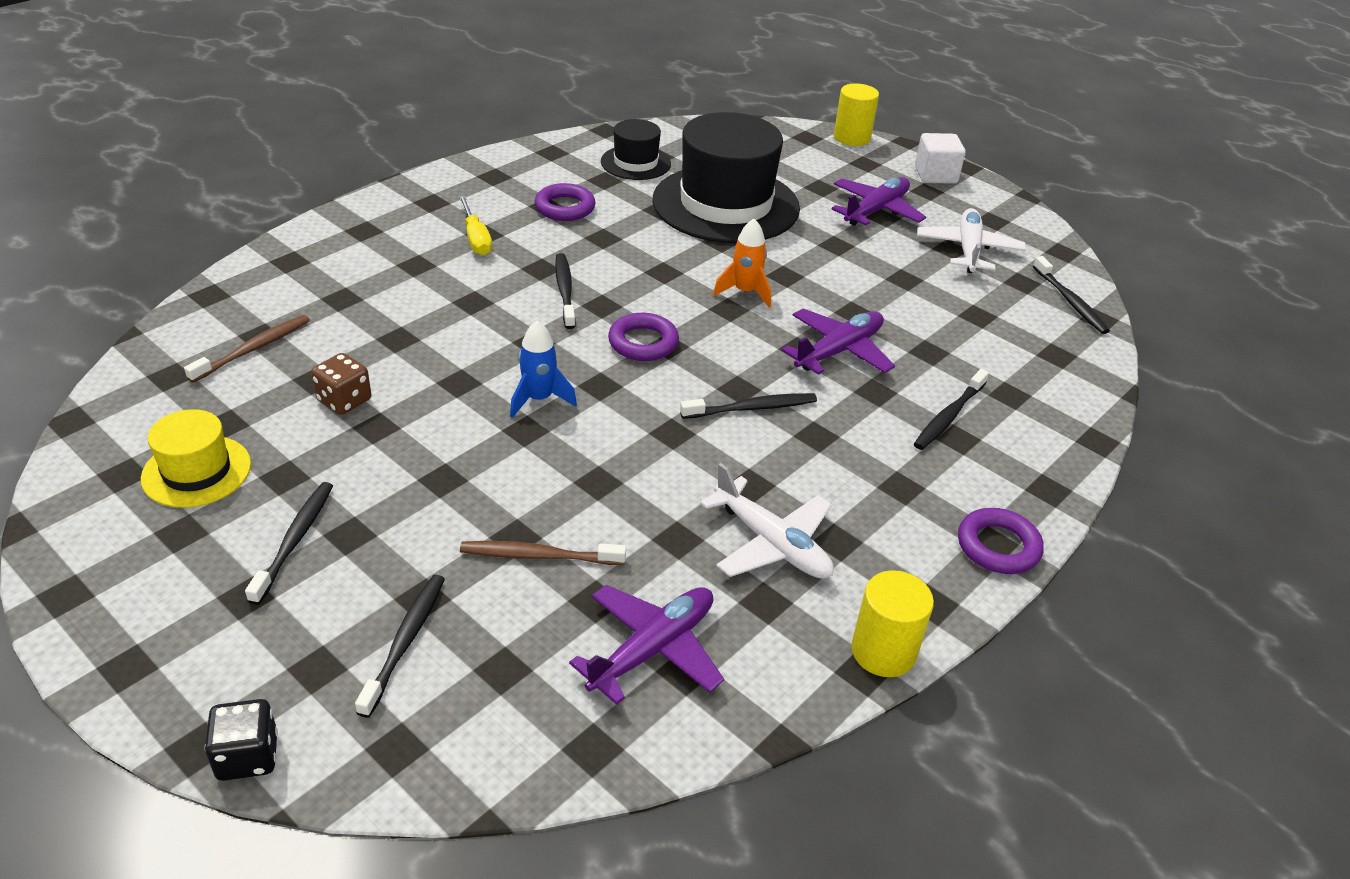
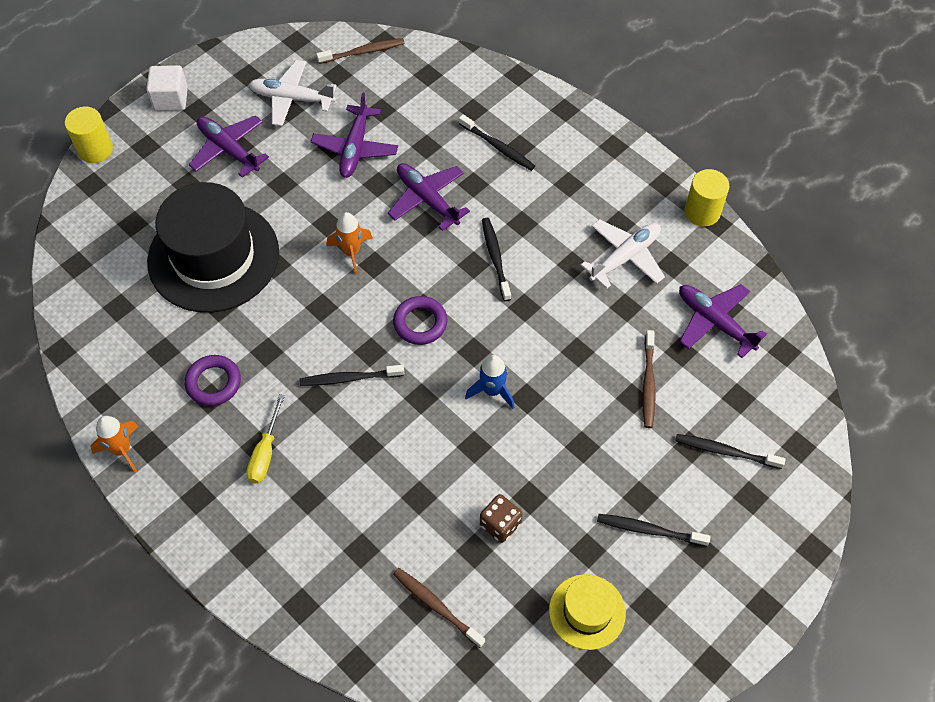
camera: 85 degrees left, 20 degrees up
black dice [205,699,278,781] -> none
yellow screwdriver [459,195,492,256] -> yellow screwdriver turned 120 degrees clockwise [246,394,285,483]
black hat [601,119,671,180] -> none
purple ring [958,508,1044,574] -> none
black toothbrush [1033,256,1110,334] -> brown toothbrush [316,38,405,64]
none -> orange rocket [91,416,139,472]
none -> purple plane [311,92,398,178]

